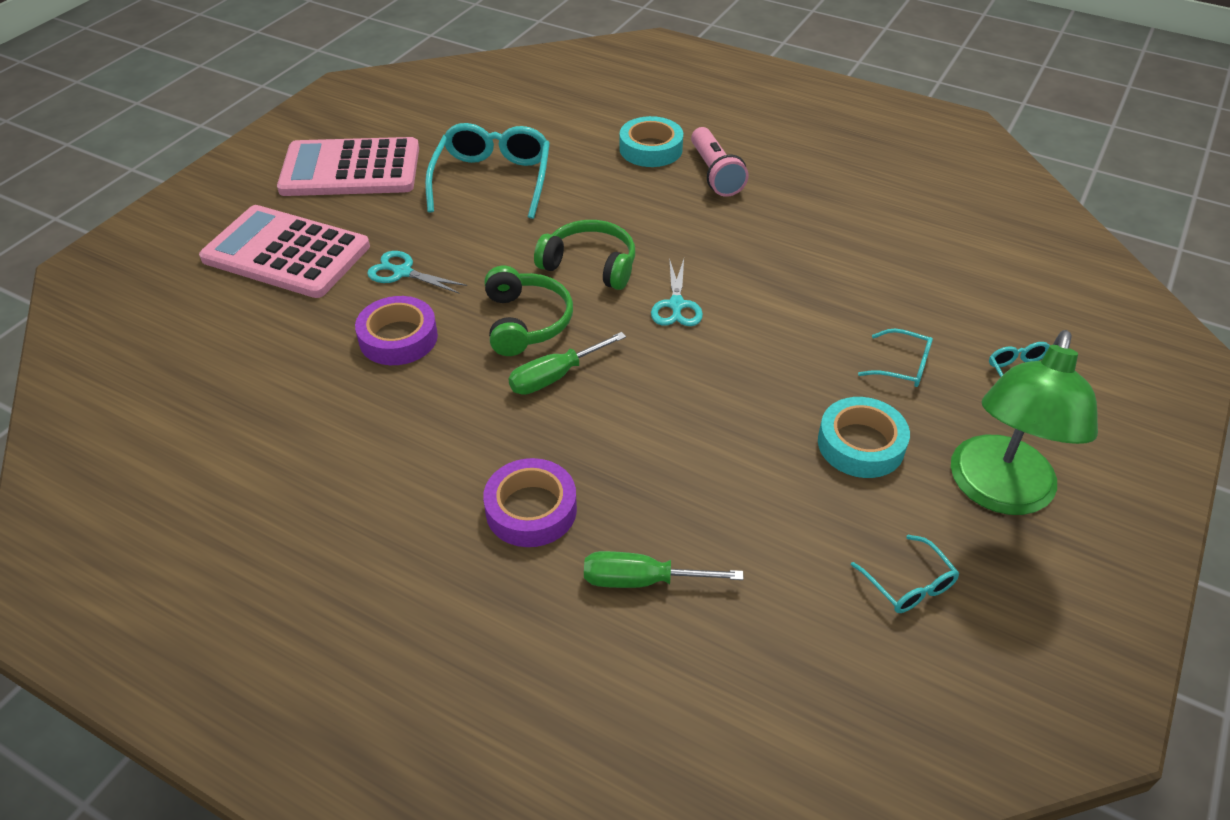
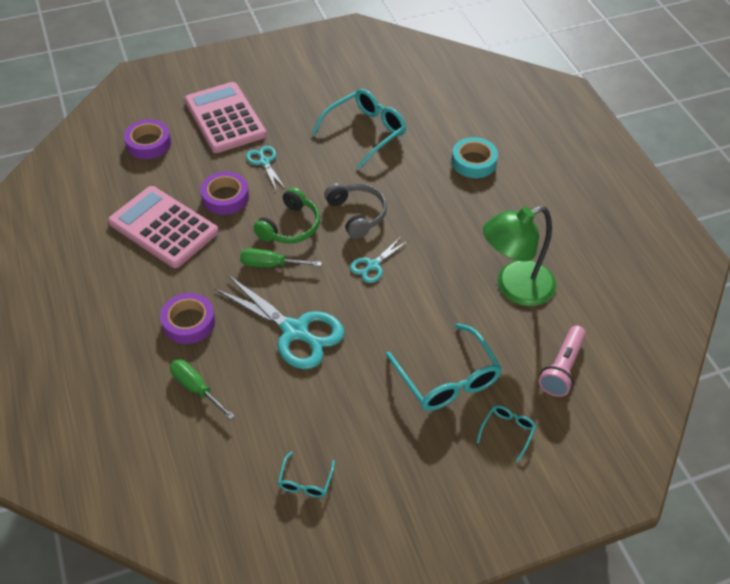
camera: 40 degrees right, 5 degrees up
pink calculator [277,137,419,196] -> pink calculator moved to [108,186,218,268]
green headphones [534,220,635,290] -> grey headphones [324,183,387,239]
pink flashlight [691,127,749,197] -> pink flashlight moved to [539,326,586,397]
turquoise tape [818,397,910,478] -> none
turquoise glasses [858,329,933,387] -> turquoise glasses [386,323,502,411], size x2.01
green lamp [951,330,1098,515] -> green lamp moved to [483,206,556,306]
none -> purple tape [124,119,171,159]
none -> turquoise scissors [214,275,345,369]

